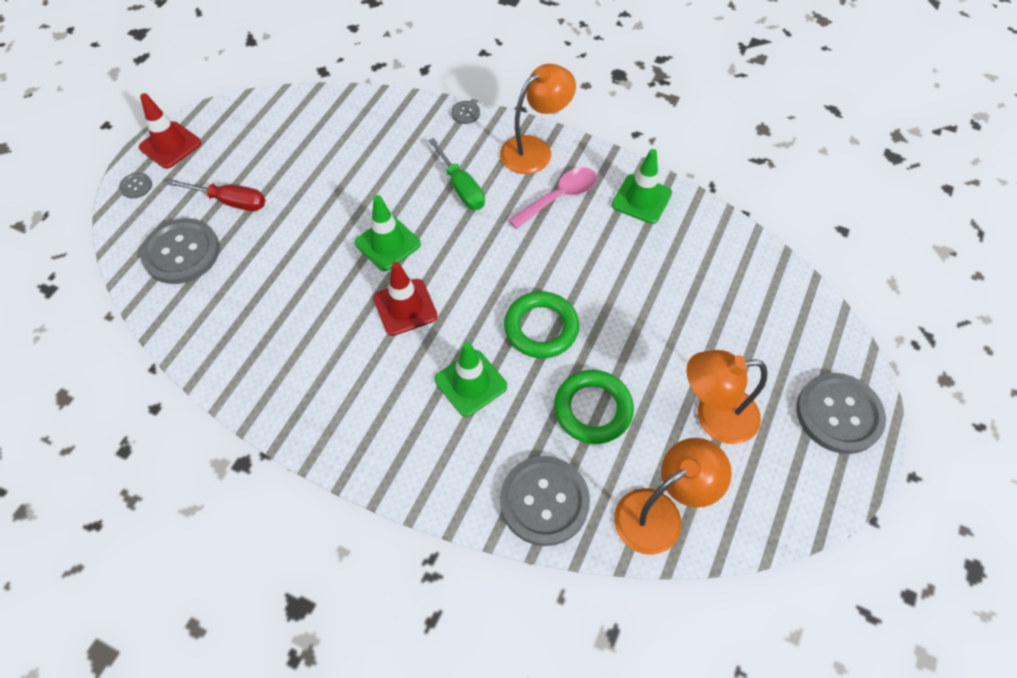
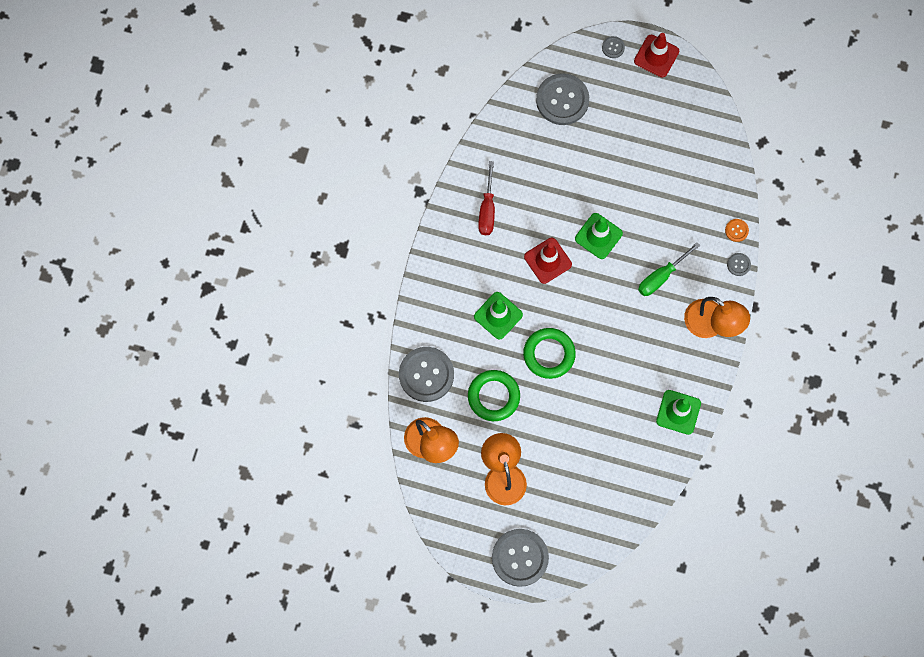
camera: 80 degrees right, 15 degrees up
red screwdriver [167,179,265,211] -> red screwdriver moved to [478,161,495,235]
pink spoon [508,167,597,229] -> none
none -> orange button [725,219,749,242]

